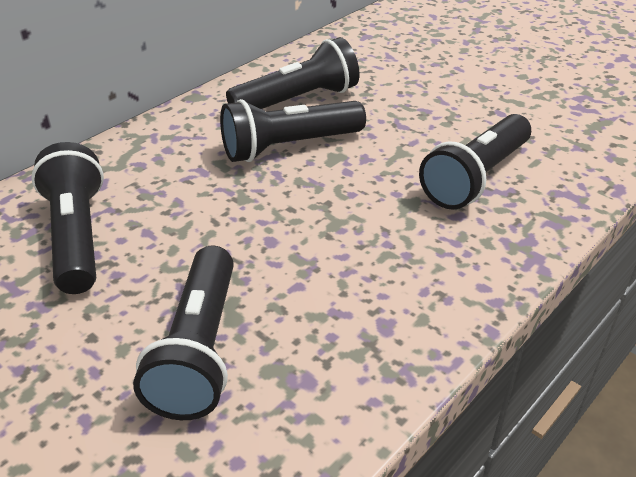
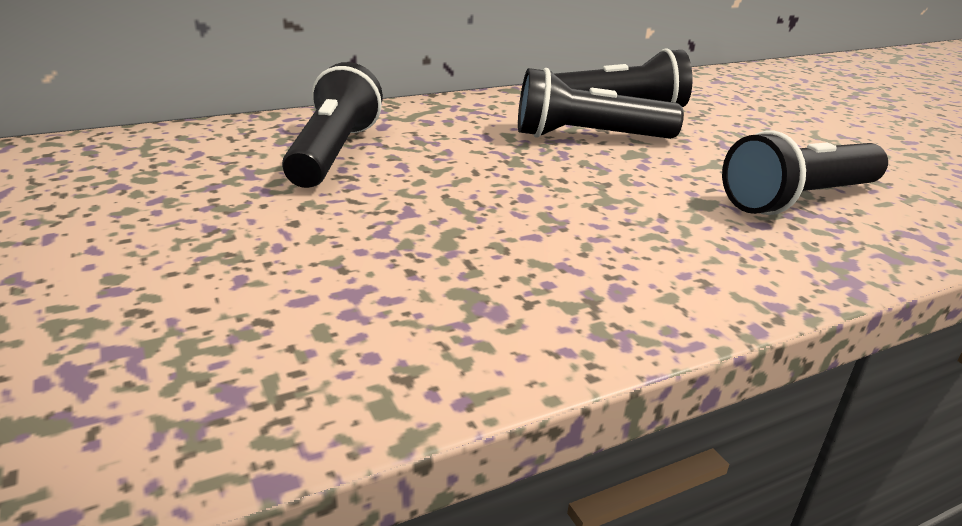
camera: 20 degrees right, 10 degrees down
black flashlight [133,245,234,420] -> none

